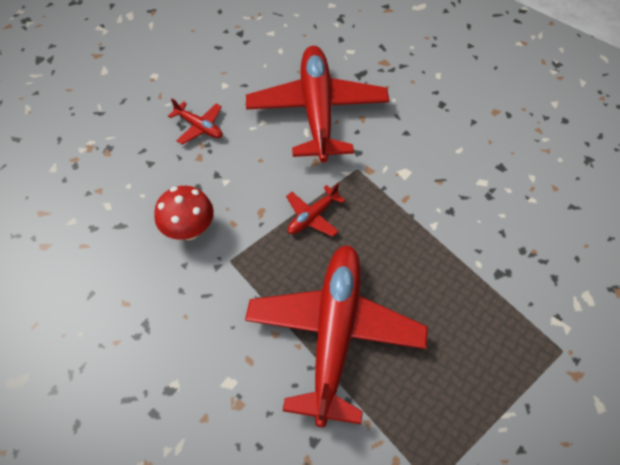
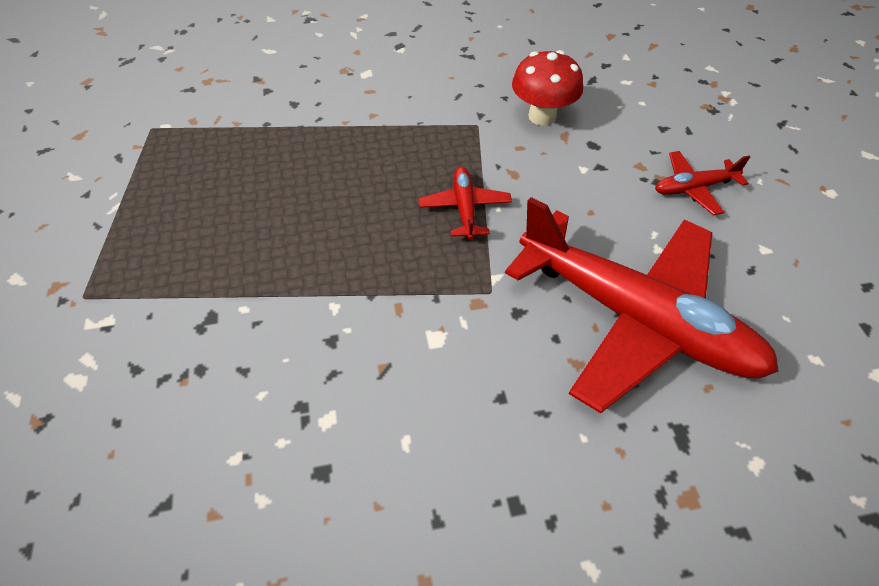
camera: 130 degrees right, 5 degrees down
red plane [245,245,428,427] -> none

